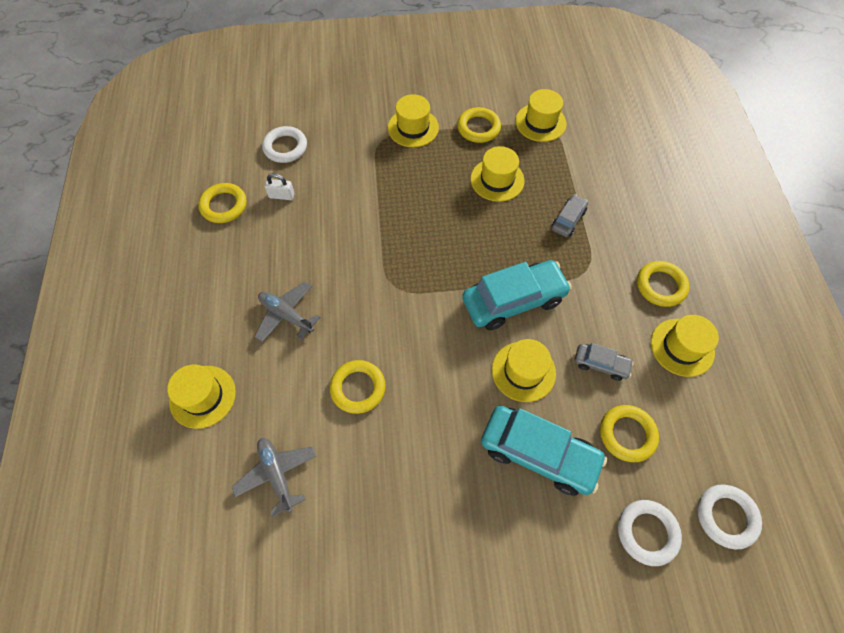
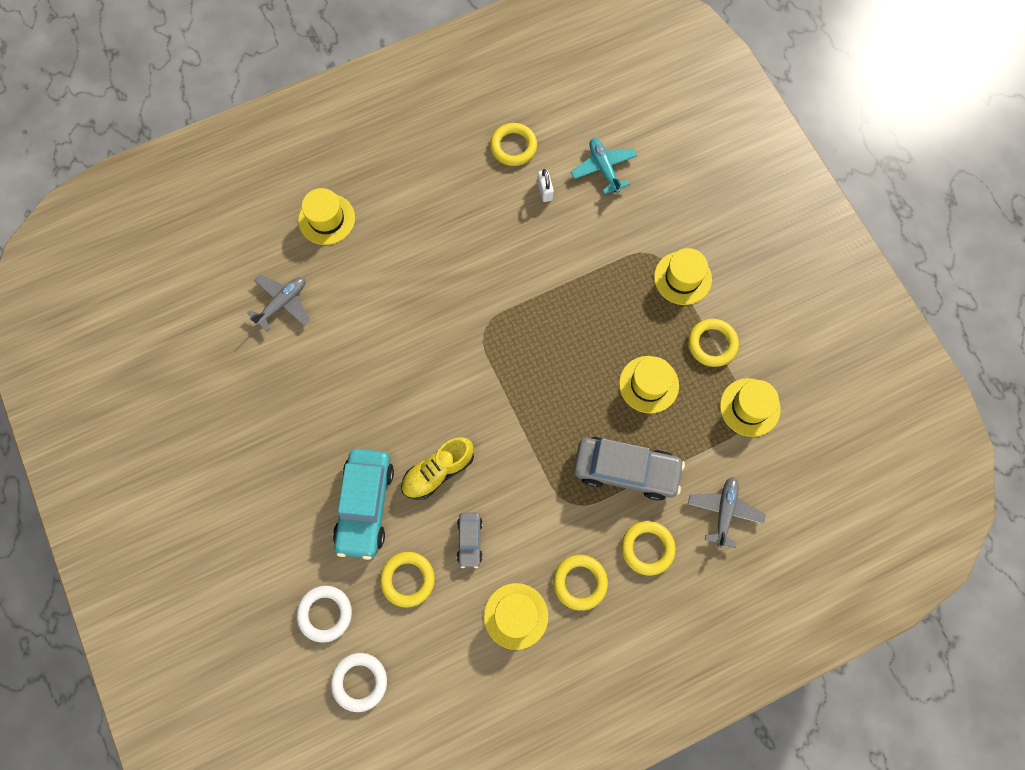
camera: 70 degrees right, 10 degrees up
grey plane [255,282,320,342] -> grey plane moved to [688,477,766,548]
white ring [262,126,307,163] -> turquoise plane [571,138,637,194]
yellow ring [330,360,386,414] -> yellow ring moved to [621,521,676,576]
turquoise car [462,260,572,330] -> none
yellow hat [492,339,556,402] -> yellow shoe [401,437,474,500]
grey car [551,194,588,237] -> grey car [574,437,685,501], size x1.98

